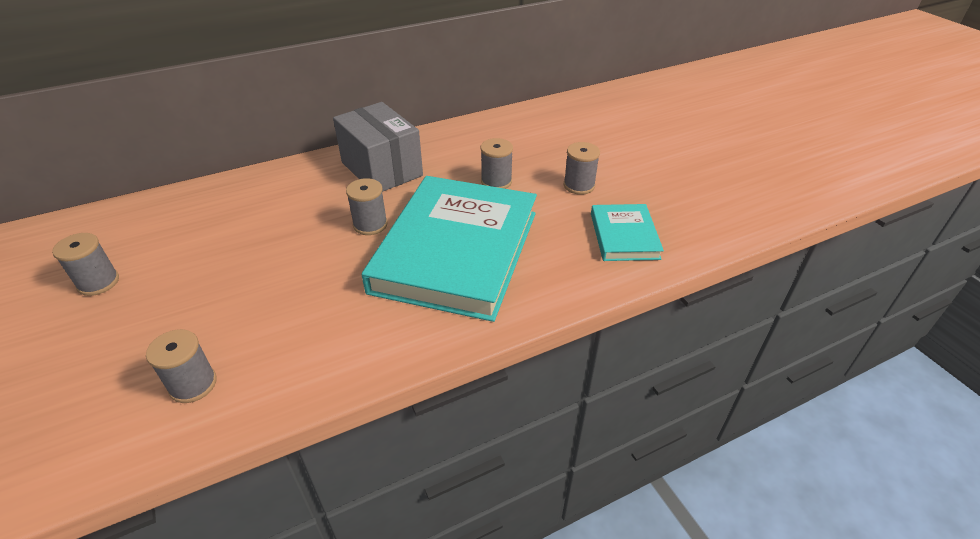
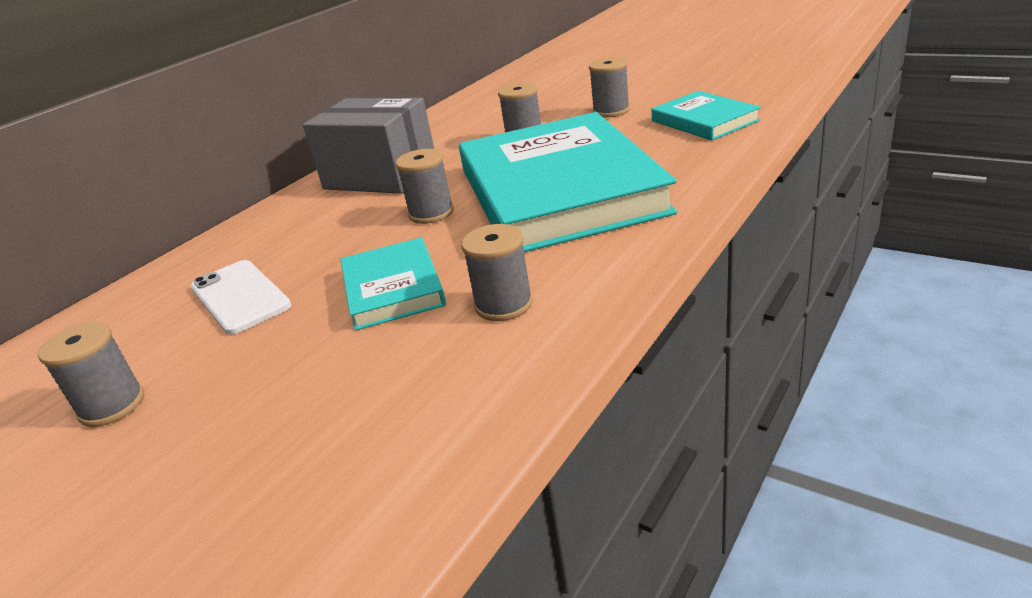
camera: 25 degrees left, 10 degrees down
grey spool [146,329,217,403] -> grey spool moved to [461,224,533,321]
none -> white phone [191,260,291,335]
none -> turquoise book [340,238,446,331]

